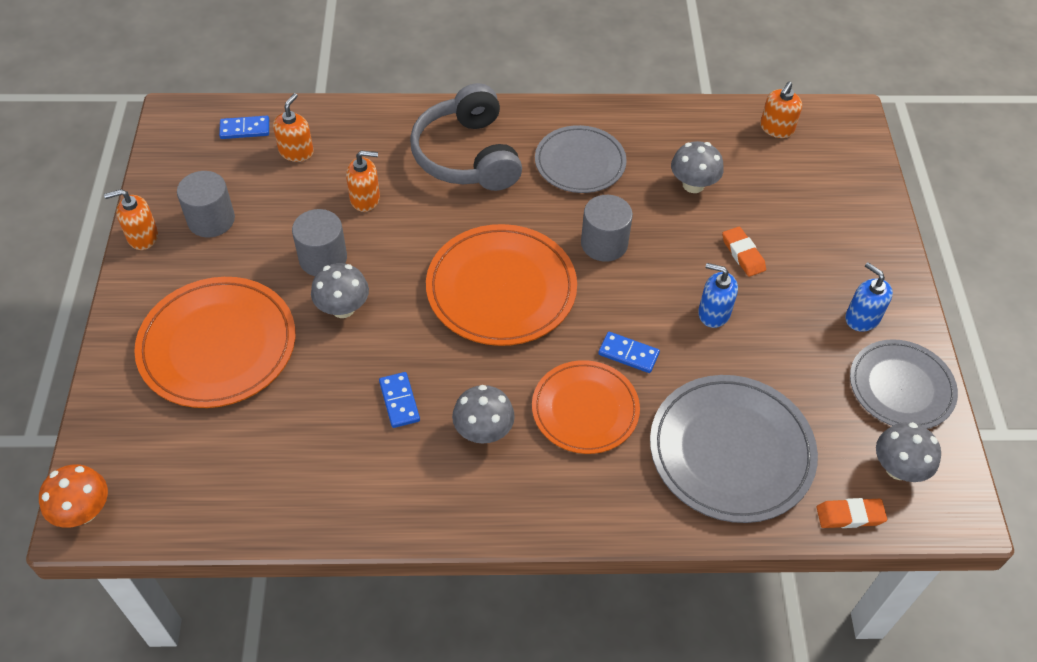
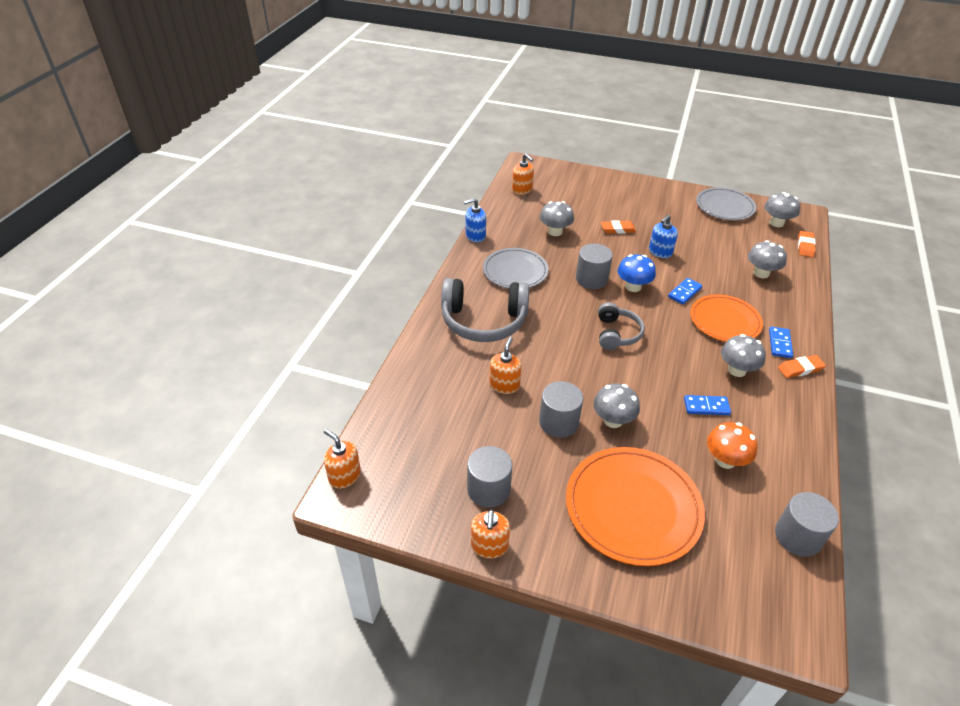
camera: 70 degrees left, 10 degrees down
orange mushroom [39,464,108,528] -> orange mushroom moved to [707,422,757,469]
blue domino [219,116,269,139] -> blue domino moved to [769,327,793,358]
orange soap dispenser [273,93,314,162] -> orange soap dispenser moved to [324,429,361,489]
orange plate [426,224,577,346] -> grey headphones [598,302,645,350]
grey plate [650,375,818,523] -> grey mushroom [748,240,787,278]
blue soap dispenser [845,262,893,332] -> blue soap dispenser moved to [464,198,486,242]
none -> blue mushroom [617,254,656,292]
none -> grey cylinder [775,492,839,557]
none -> orange eraser [778,355,826,378]

